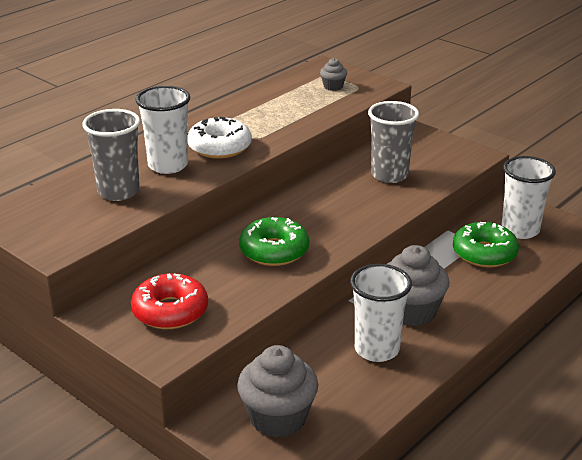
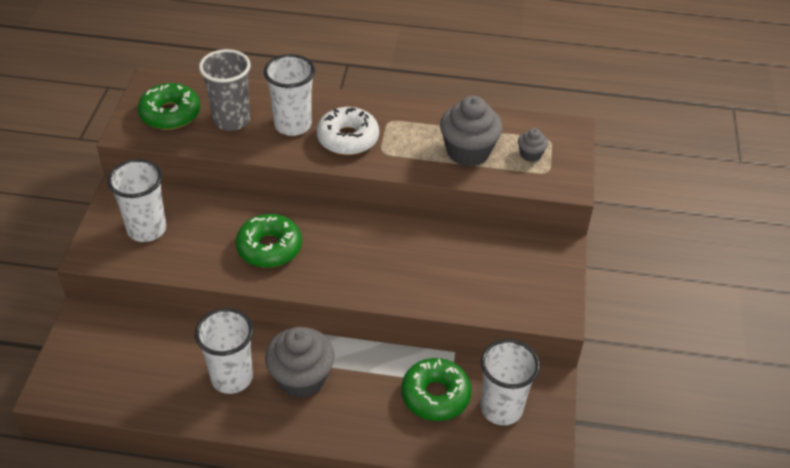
camera: 55 degrees right, 15 degrees up
red donut [131,273,208,329] -> white cup [107,159,166,242]
grey cupcake [237,345,318,438] -> grey cupcake moved to [440,96,503,167]
grey cup [368,101,419,183] -> none
none -> green donut [137,83,200,130]

